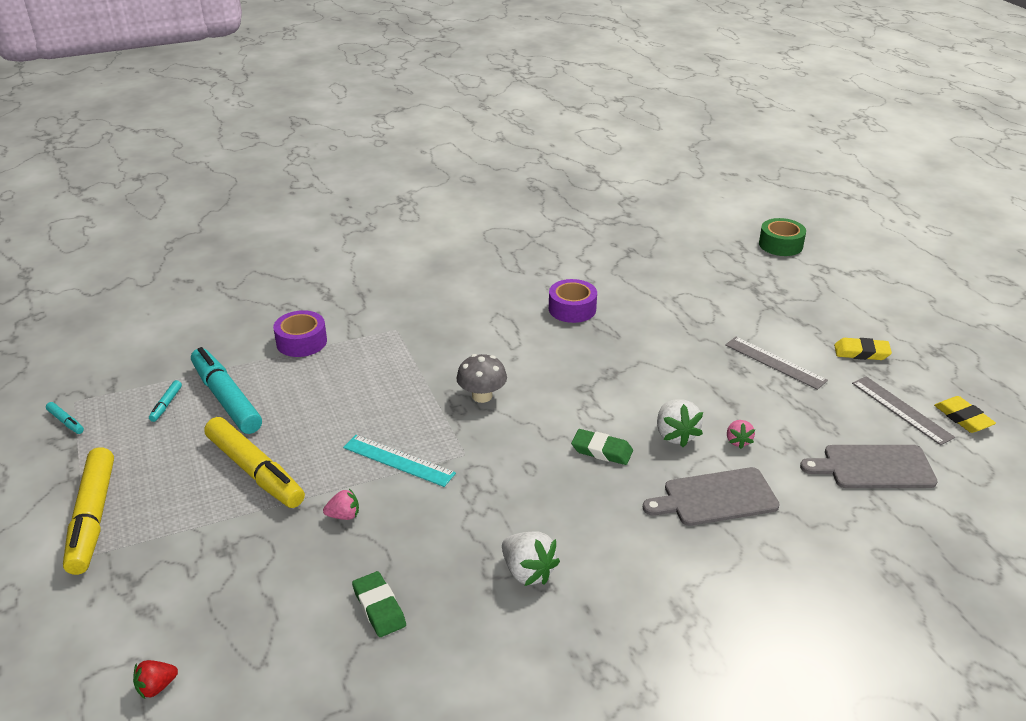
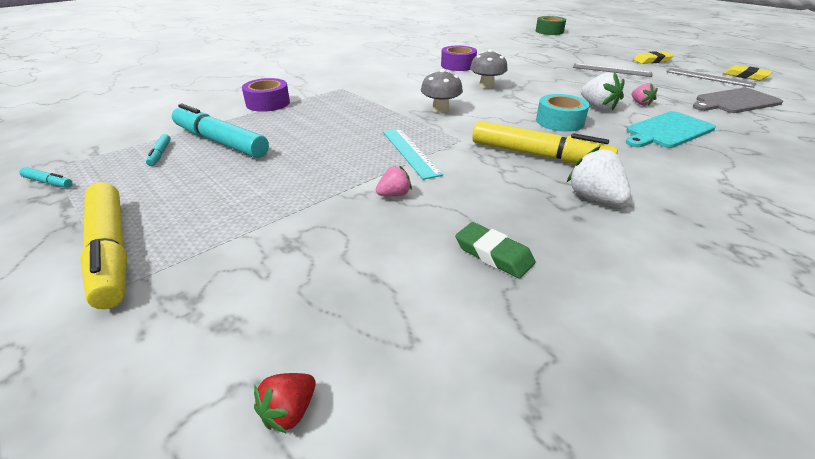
camera: 20 degrees left, 0 degrees up
yellow marker [204,417,305,508] -> yellow marker moved to [472,121,618,164]
turquoise ruler [343,435,456,487] -> turquoise ruler turned 60 degrees clockwise [383,129,443,180]
white strawberry [502,531,560,586] -> white strawberry turned 150 degrees counterclockwise [567,146,631,205]
green eraser [571,429,633,465] -> turquoise tape [536,94,589,132]
grey cutting board [643,467,780,526] -> turquoise cutting board [626,111,716,148]
none -> grey mushroom [470,49,508,89]

